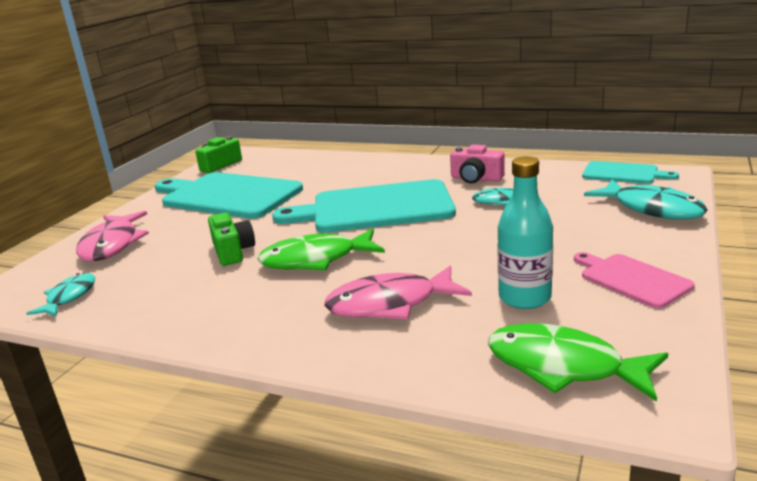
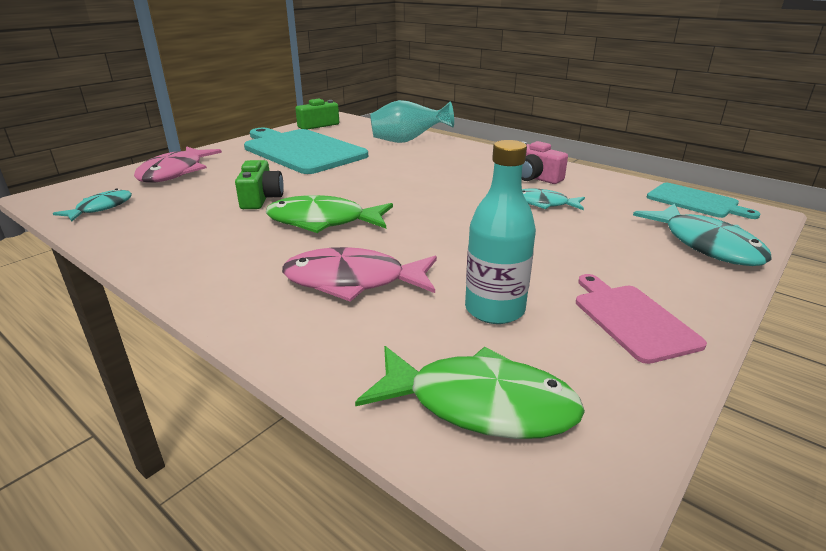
camera: 15 degrees right, 5 degrees up
turquoise cutting board [272,179,456,233] -> none
green fish [488,323,668,402] -> green fish turned 150 degrees clockwise [355,346,585,439]
none -> turquoise vase [370,100,454,143]

